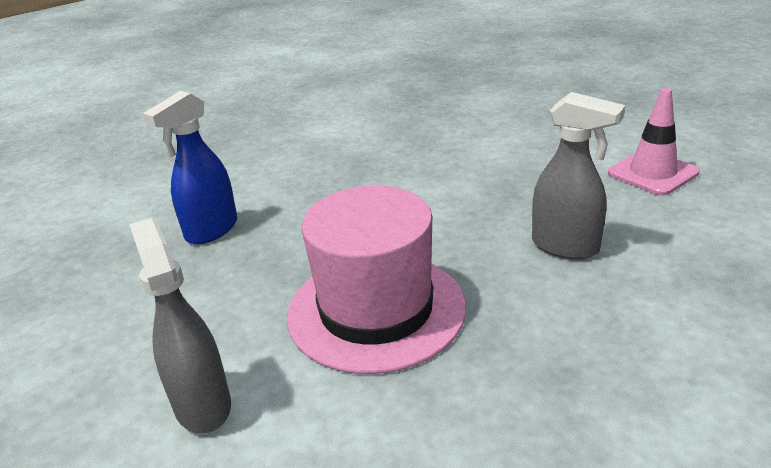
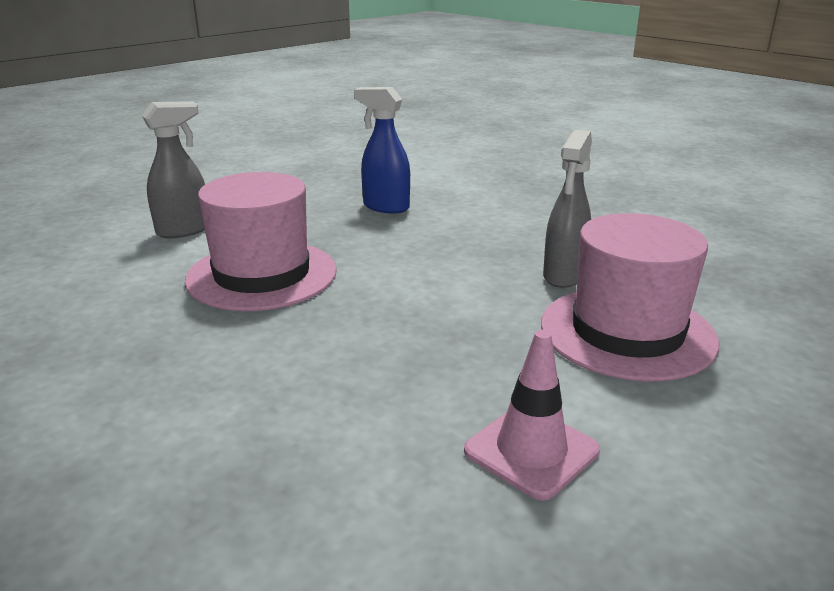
camera: 80 degrees right, 5 degrees down
grey spray bottle [532,92,625,260] -> grey spray bottle moved to [543,130,592,288]
none -> pink hat [541,213,719,381]

